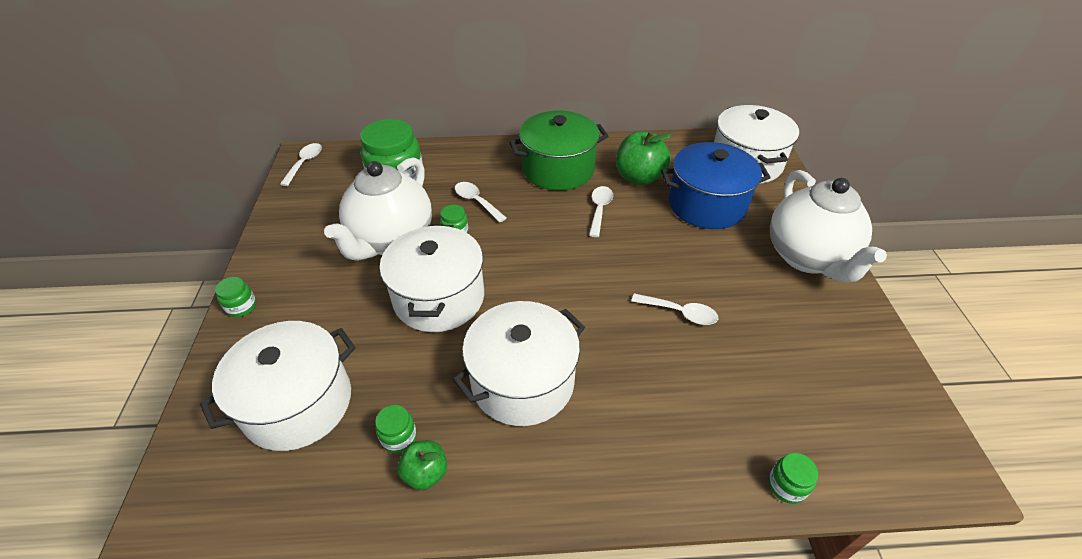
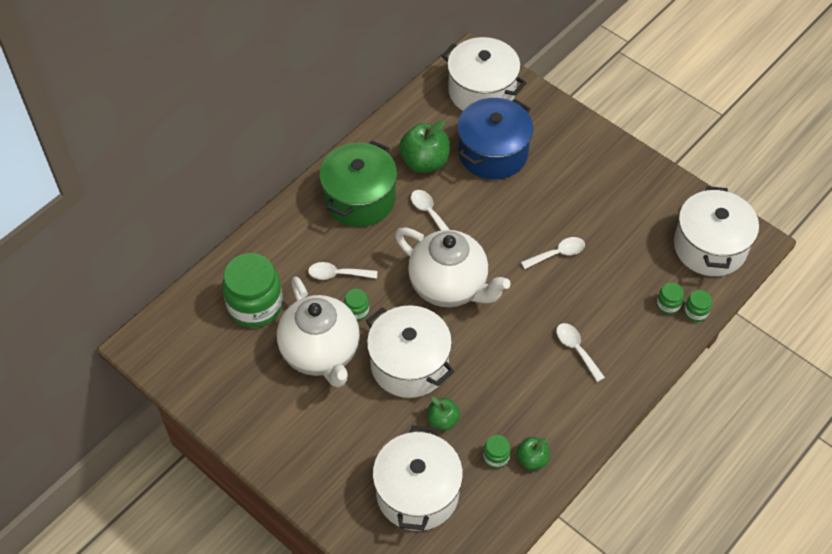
camera: 45 degrees left, 10 degrees up
green jar [215,277,256,317] -> green jar moved to [656,283,684,315]
white spoon [280,143,322,186] -> white spoon moved to [556,323,605,382]
white pot [453,301,585,426] -> white pot moved to [674,186,759,276]
white teapot [770,170,887,283] -> white teapot moved to [395,228,511,307]
none -> green apple [427,397,460,431]

